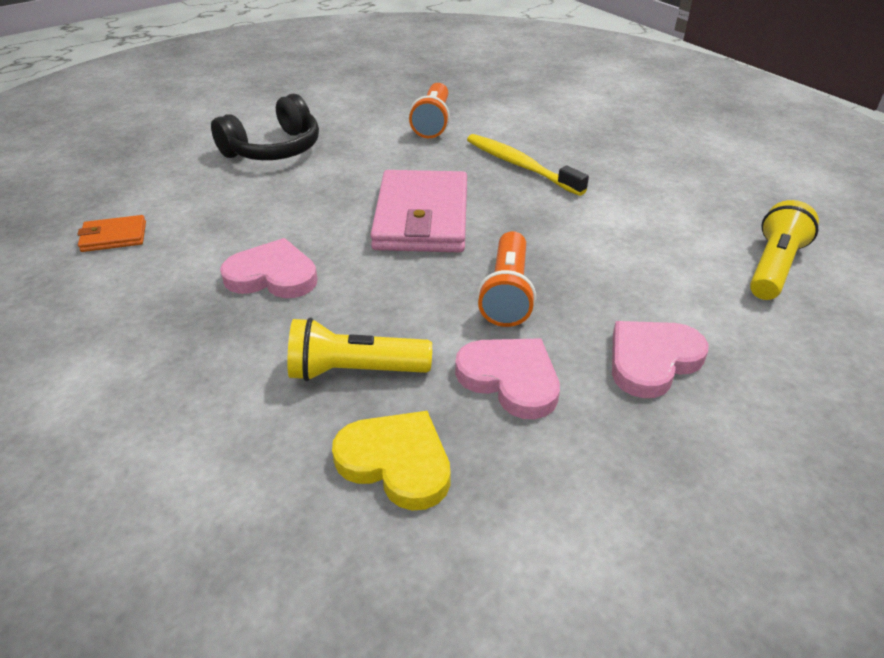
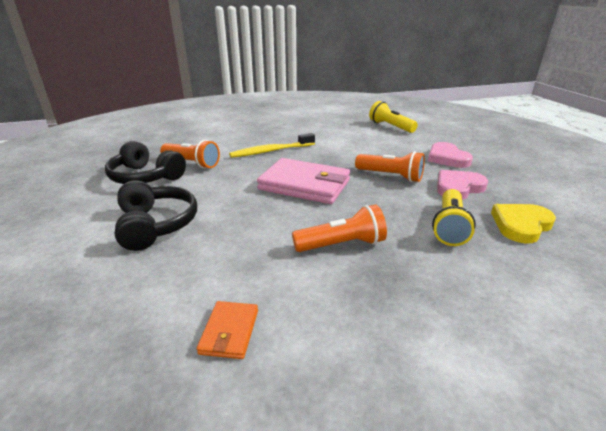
camera: 70 degrees left, 10 degrees down
pink heart [220,238,317,298] -> orange flashlight [292,205,387,252]
none -> black headphones [105,141,186,184]

